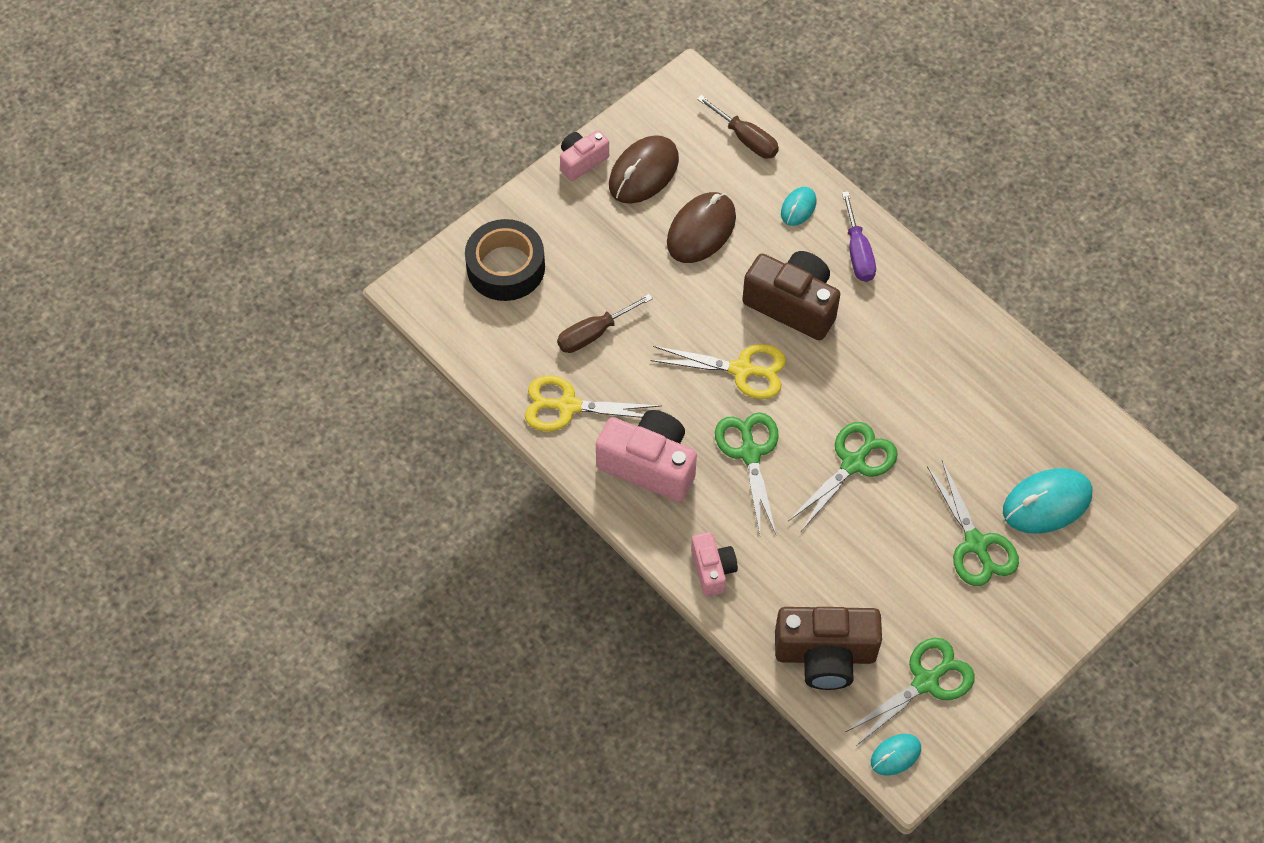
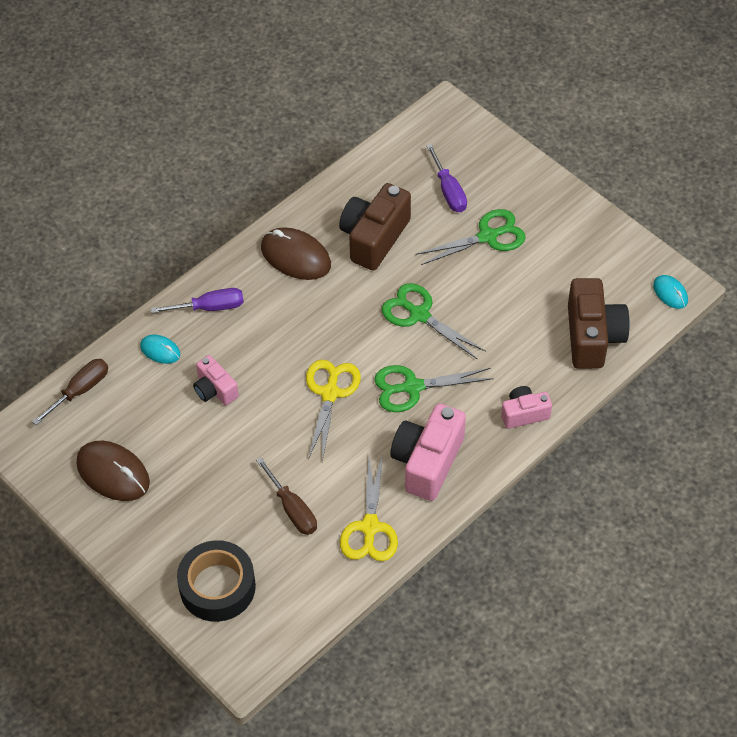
camera: 90 degrees left, 5 degrees down
pink camera [560,130,609,181] -> pink camera moved to [193,355,239,405]
brown mouse [667,192,736,263] -> brown mouse moved to [261,227,331,280]
brown camera [742,251,840,340] -> brown camera moved to [339,183,411,271]
green scissors [845,638,975,746] -> none
turquoise mouse [1003,468,1092,533] -> purple screwdriver [426,144,467,212]

